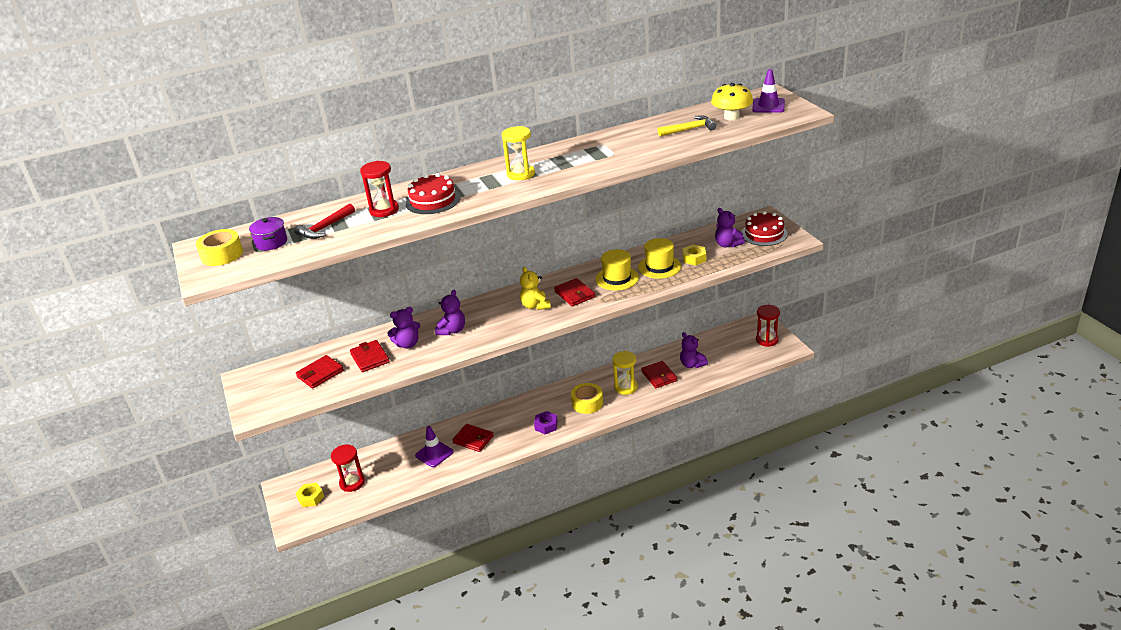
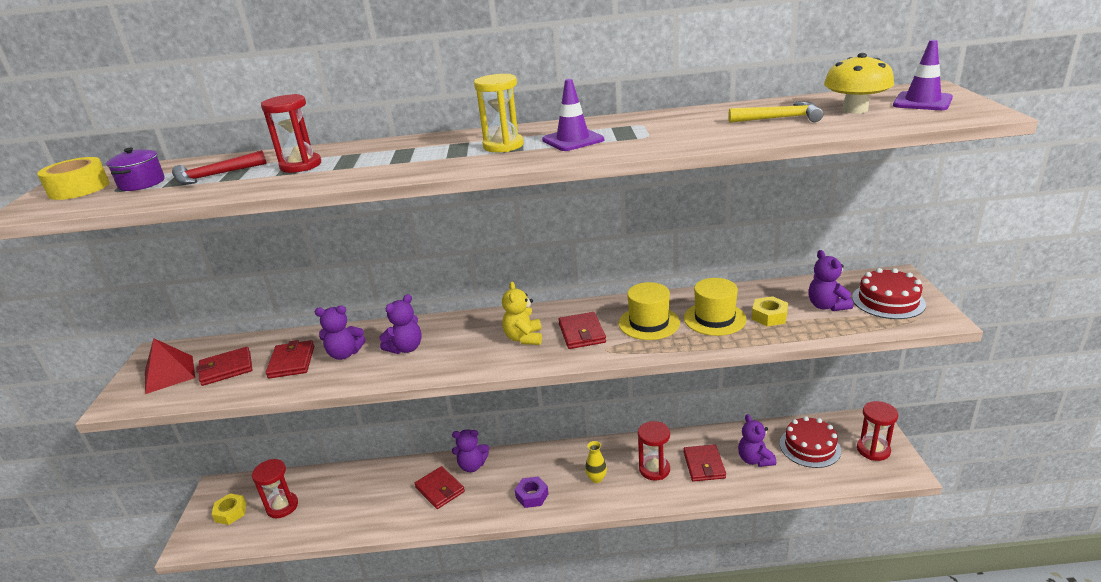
camera: 20 degrees right, 5 degrees down
red cake [405,173,460,214] -> red cake moved to [780,416,841,468]
purple traffic cone [415,426,453,467] -> purple traffic cone moved to [542,79,604,151]
yellow tape [571,383,603,414] -> yellow vase [585,441,607,483]
yellow hourglass [612,351,638,395] -> red hourglass [638,421,670,481]
none -> red pyramid [145,338,195,394]
none -> purple teddy bear [452,429,489,472]

